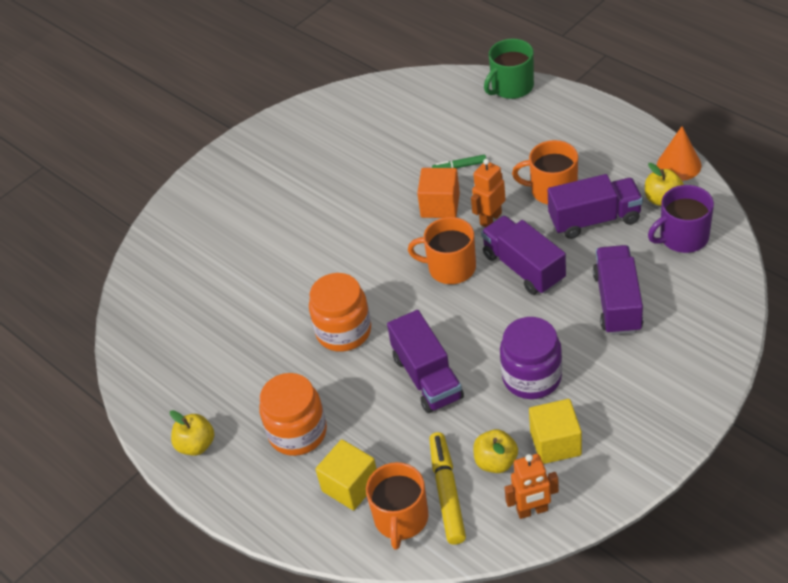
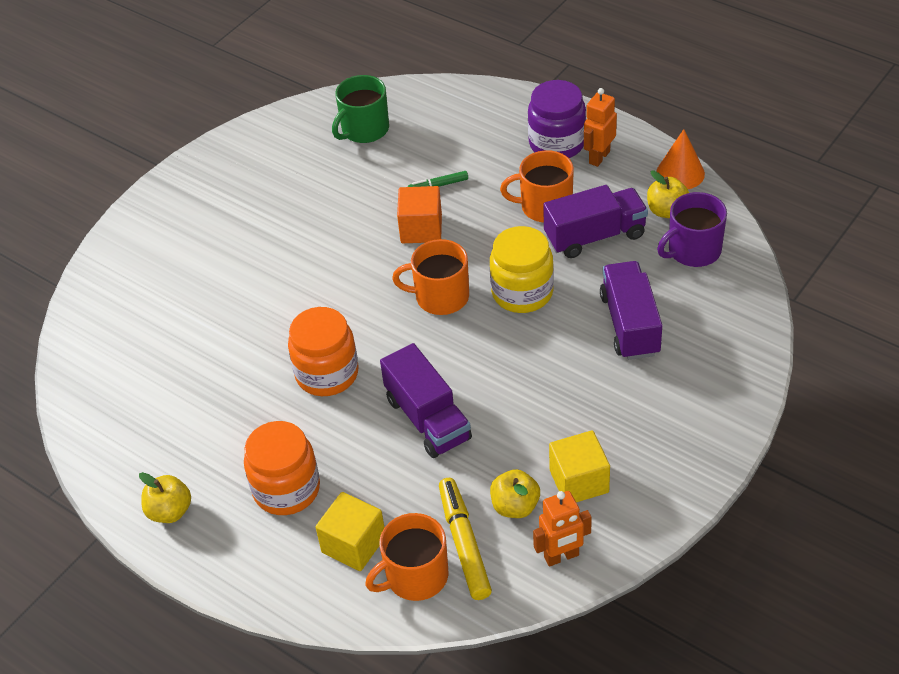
camera: 10 degrees left, 0 degrees up
orange mug [366,462,429,550] -> orange mug turned 60 degrees clockwise [365,513,448,601]
orange robot [471,159,506,227] -> orange robot moved to [584,88,617,167]
purple truck [481,215,566,295] -> yellow jar [490,226,554,313]
green mug [484,39,534,99] -> green mug moved to [332,75,389,143]
purple jar [500,317,562,399] -> purple jar moved to [528,80,586,158]

